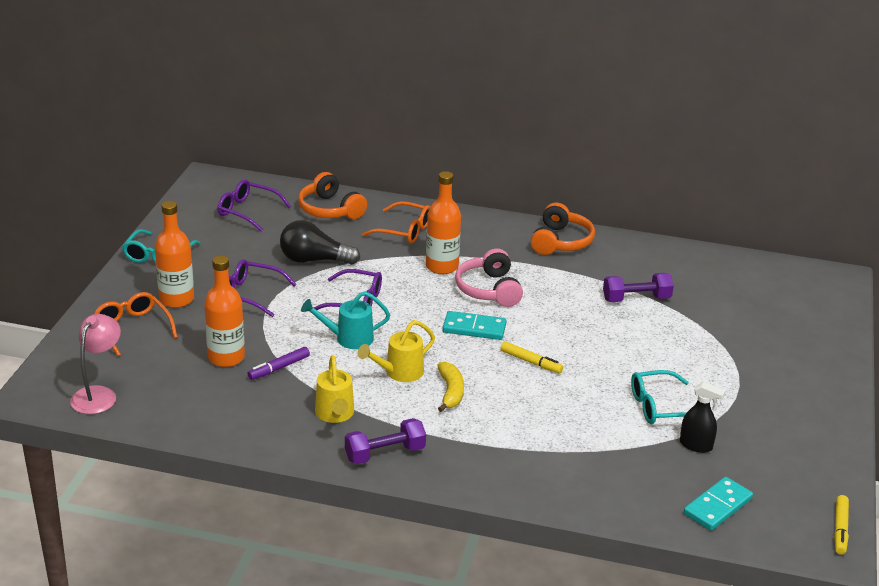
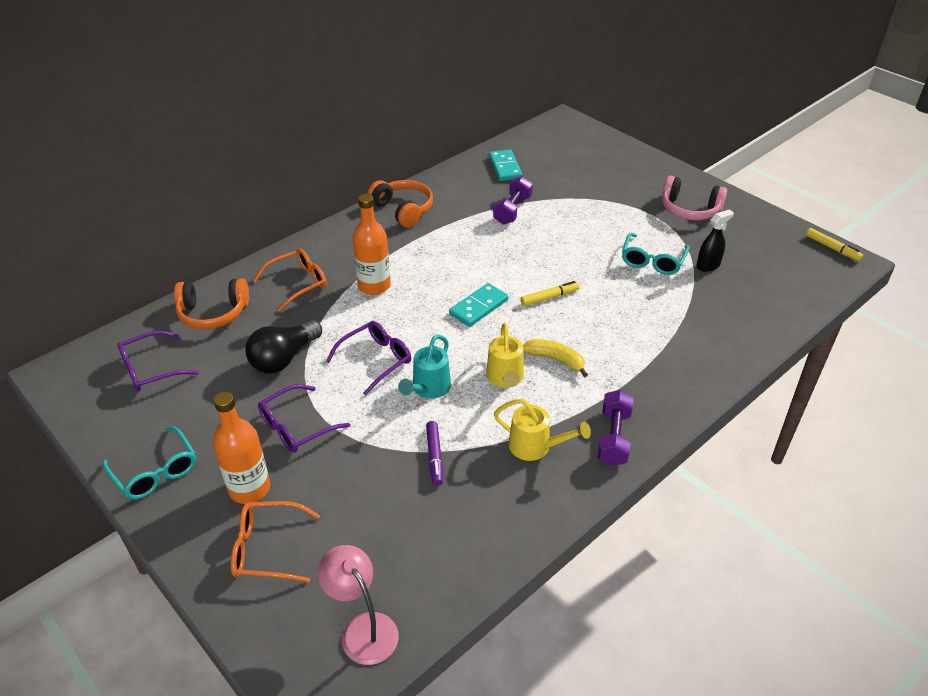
camera: 55 degrees left, 10 degrees up
orange bottle [204,255,245,367] -> none
pink headphones [455,249,523,307] -> pink headphones moved to [662,176,727,220]
turquoise domino [684,477,753,531] -> turquoise domino moved to [489,150,523,181]

